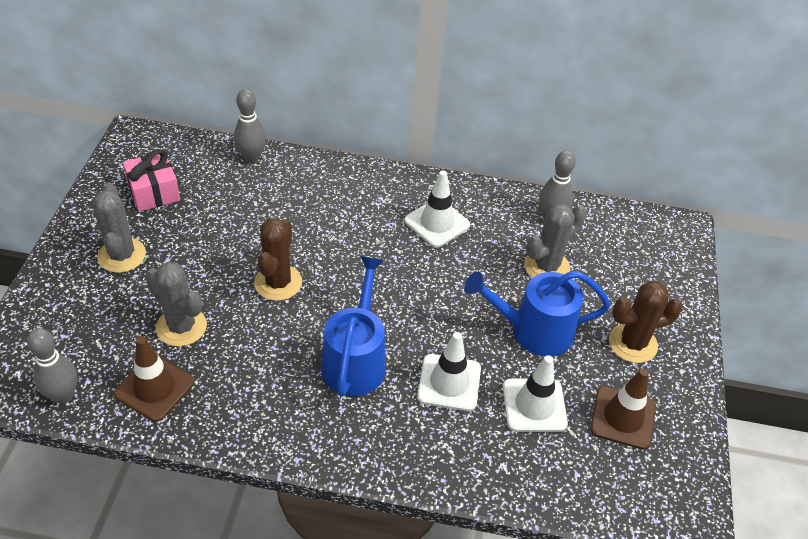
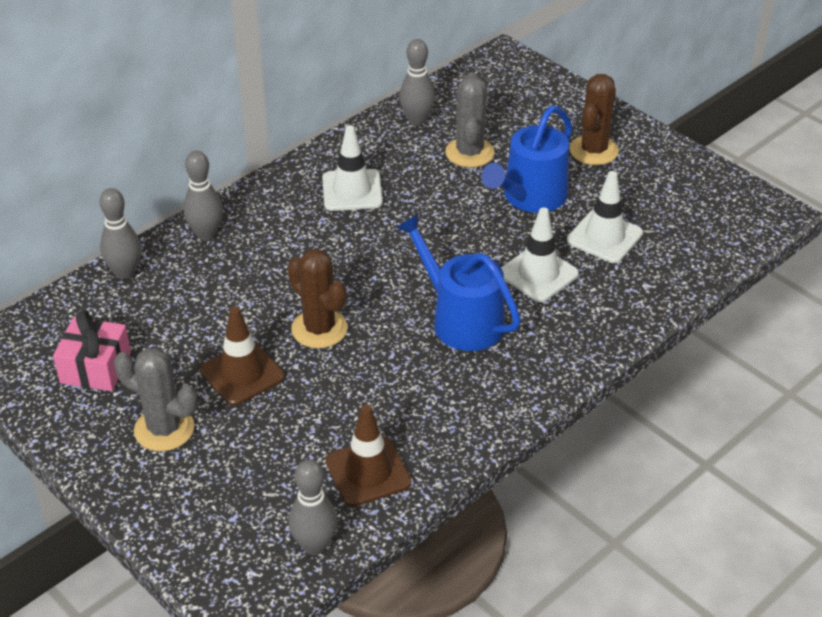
camera: 50 degrees left, 5 degrees down
grey cactus [146,262,207,347] -> none
brown traffic cone [590,368,656,450] -> brown traffic cone moved to [200,306,285,406]
none -> grey bowling pin [183,151,223,241]

